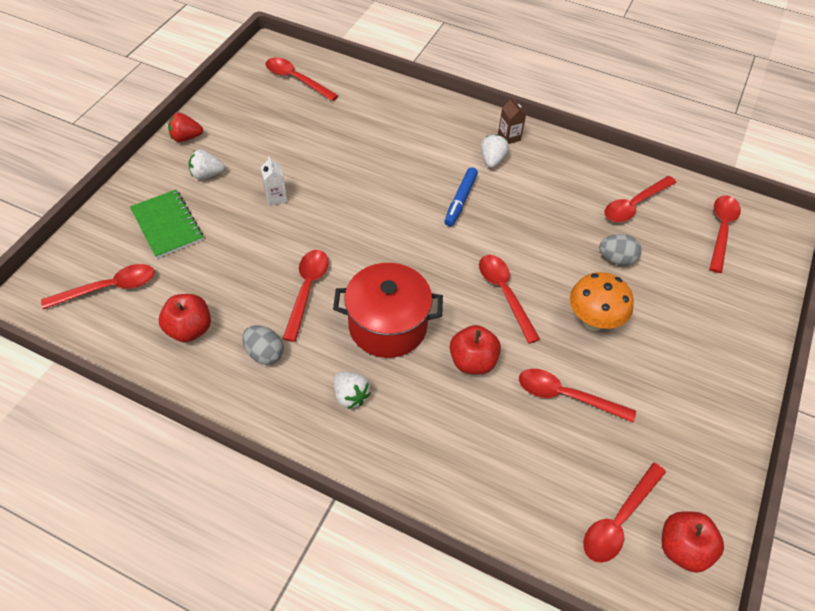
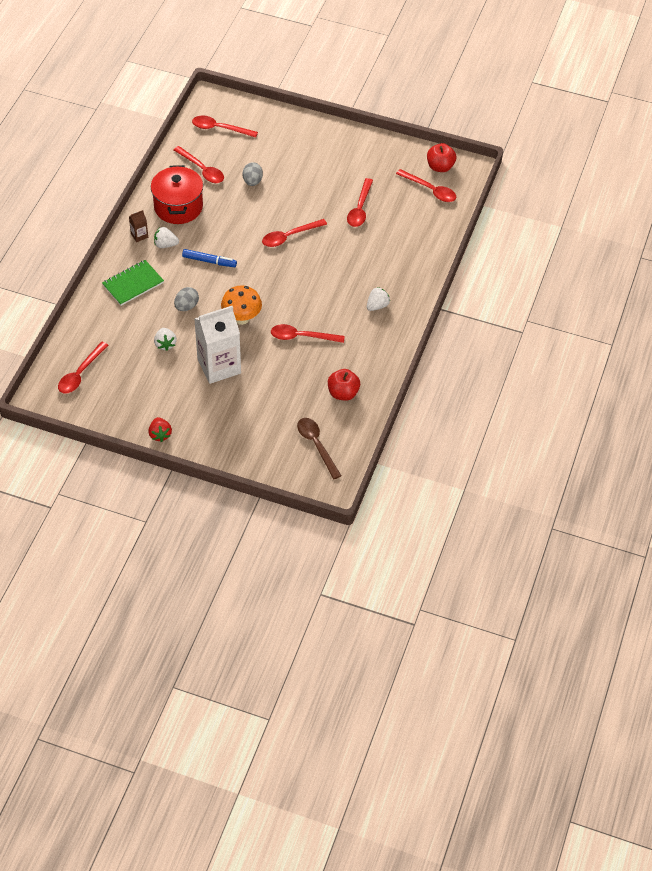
camera: 95 degrees left, 0 degrees up
red spoon [41,264,154,309] -> brown spoon [297,418,341,479]
green notebook [130,190,203,258] -> green notebook moved to [102,260,164,306]
white strawberry [189,149,225,180] -> white strawberry moved to [154,328,177,351]
grey egg [242,325,284,365] -> grey egg moved to [174,287,199,311]
white carton [261,156,287,206] -> white carton [194,306,241,384], size x2.41
red pot [333,263,443,358] -> red pot moved to [151,165,203,224]
red apple [450,325,501,374] -> none
orange mushroom [570,272,634,331] -> orange mushroom moved to [221,285,262,325]

